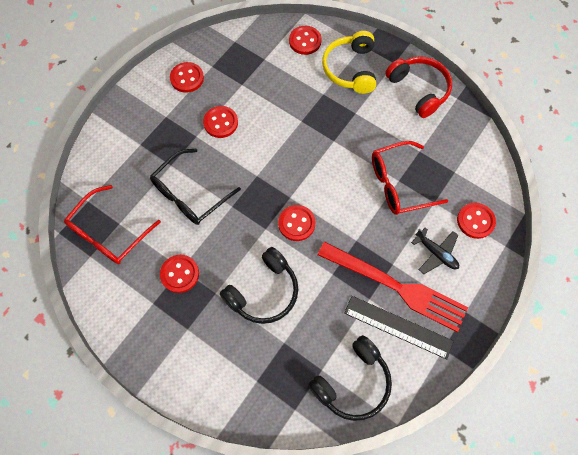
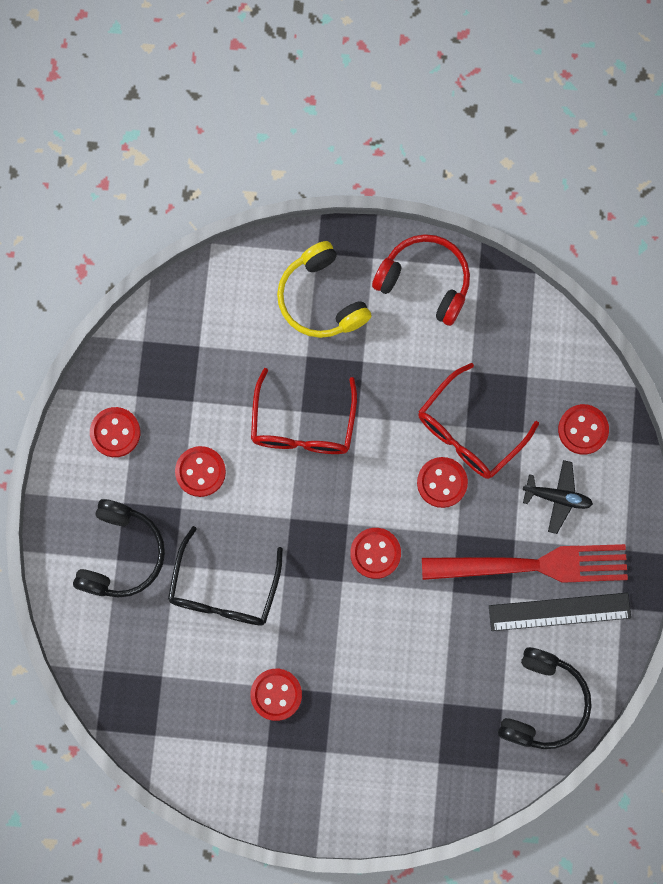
camera: 30 degrees left, 10 degrees up
red glasses [64,185,161,264] -> red glasses moved to [251,368,357,454]
black headphones [220,247,299,324] -> black headphones moved to [73,499,165,597]
red button [289,26,322,55] -> red button moved to [417,457,468,508]

